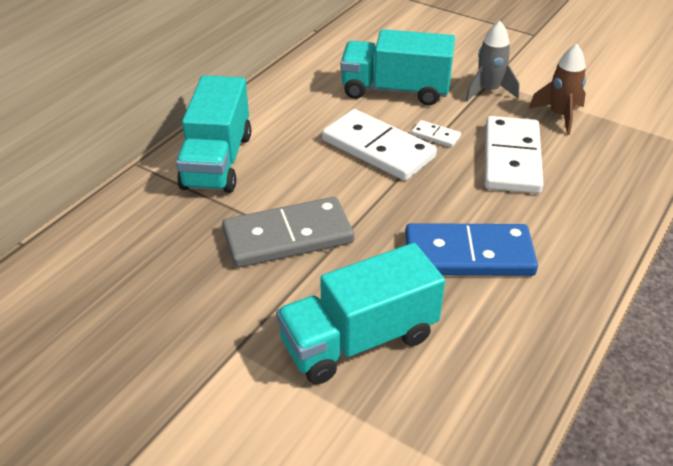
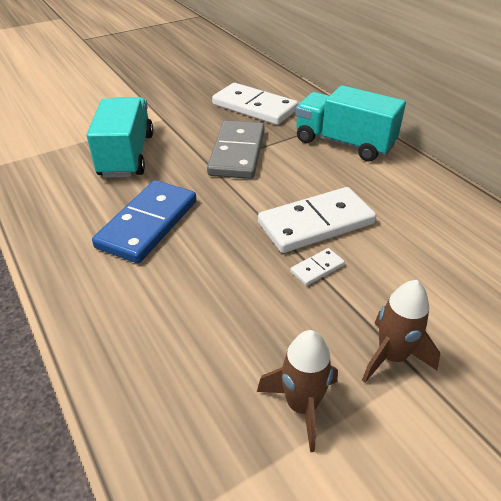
camera: 115 degrees right, 0 degrees up
turquoise truck [340,29,455,106] -> none
grey rocket [465,21,520,101] -> brown rocket [362,280,440,383]
white domino [485,116,544,194] -> white domino moved to [212,83,298,125]

